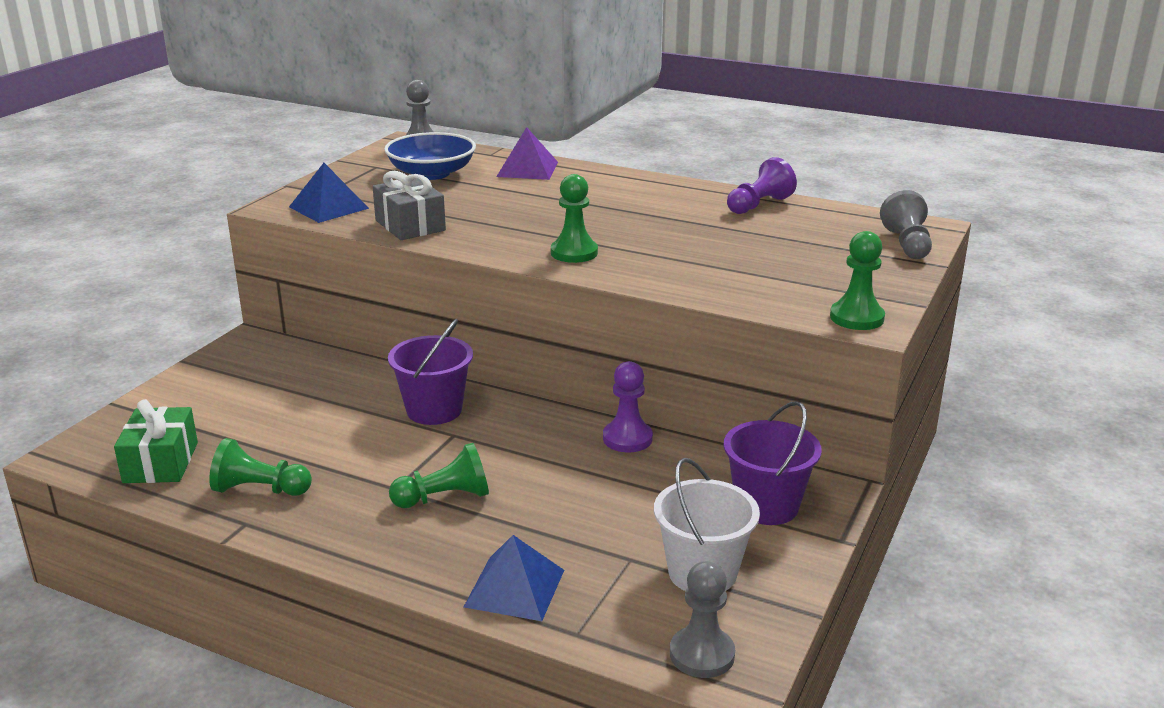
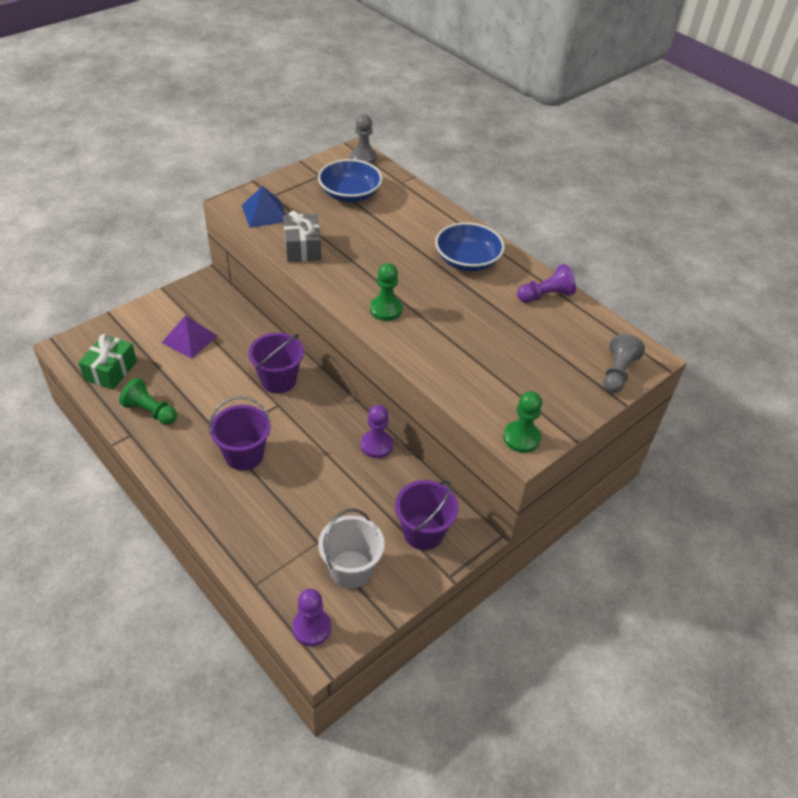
camera: 20 degrees right, 20 degrees up
green pawn [389,443,489,508] -> purple bucket [209,396,271,471]
blue pyramid [464,535,564,621] -> none
purple pyramid [496,127,558,180] -> purple pyramid moved to [162,315,218,359]
grey pawn [670,561,735,678] -> purple pawn [292,589,331,646]
none -> blue bowl [435,222,505,271]

